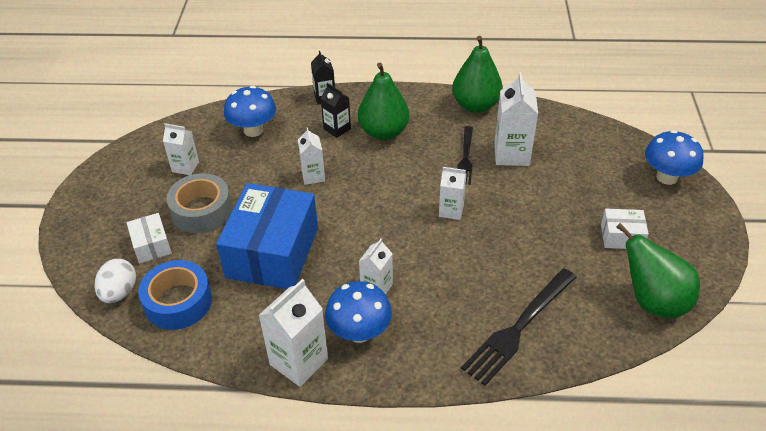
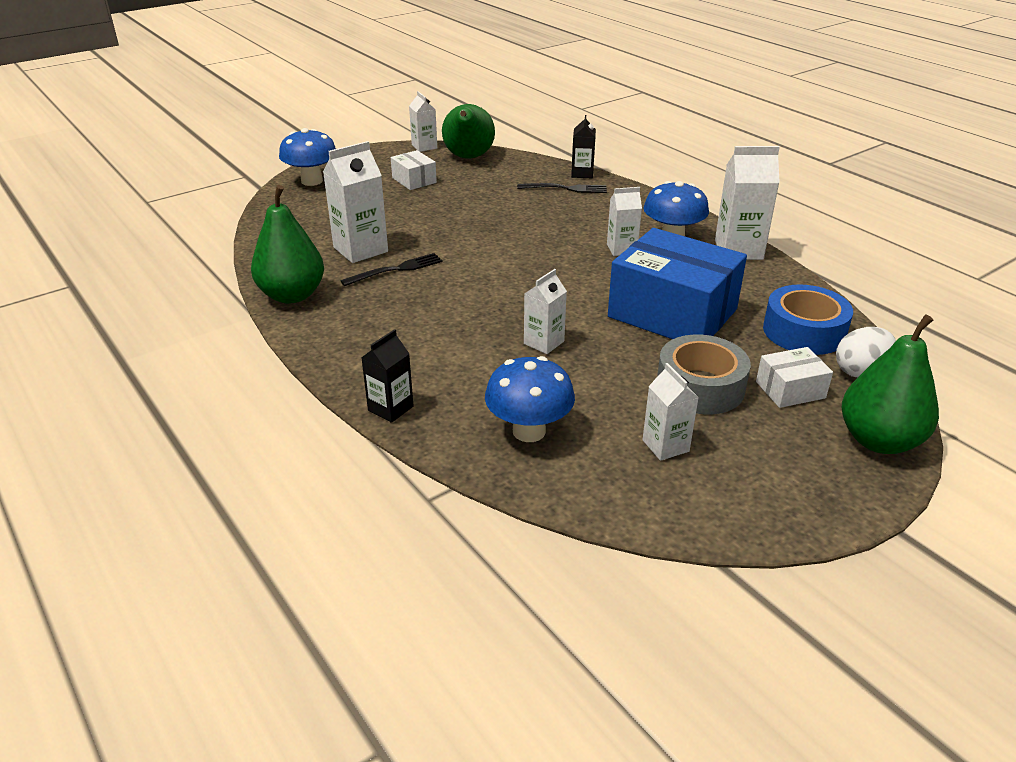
camera: 130 degrees left, 10 degrees down
white box [127,213,172,263] -> white box turned 45 degrees clockwise [756,347,833,408]
blue box [216,183,318,289] -> blue box turned 60 degrees clockwise [608,228,747,339]
black carton [321,83,351,138] -> black carton moved to [571,115,596,178]
green pear [358,63,409,140] -> green pear moved to [842,314,939,454]
white carton [439,167,466,220] -> white carton moved to [409,91,437,152]
black fork [461,268,576,386] -> black fork [517,183,607,193], size x0.61

